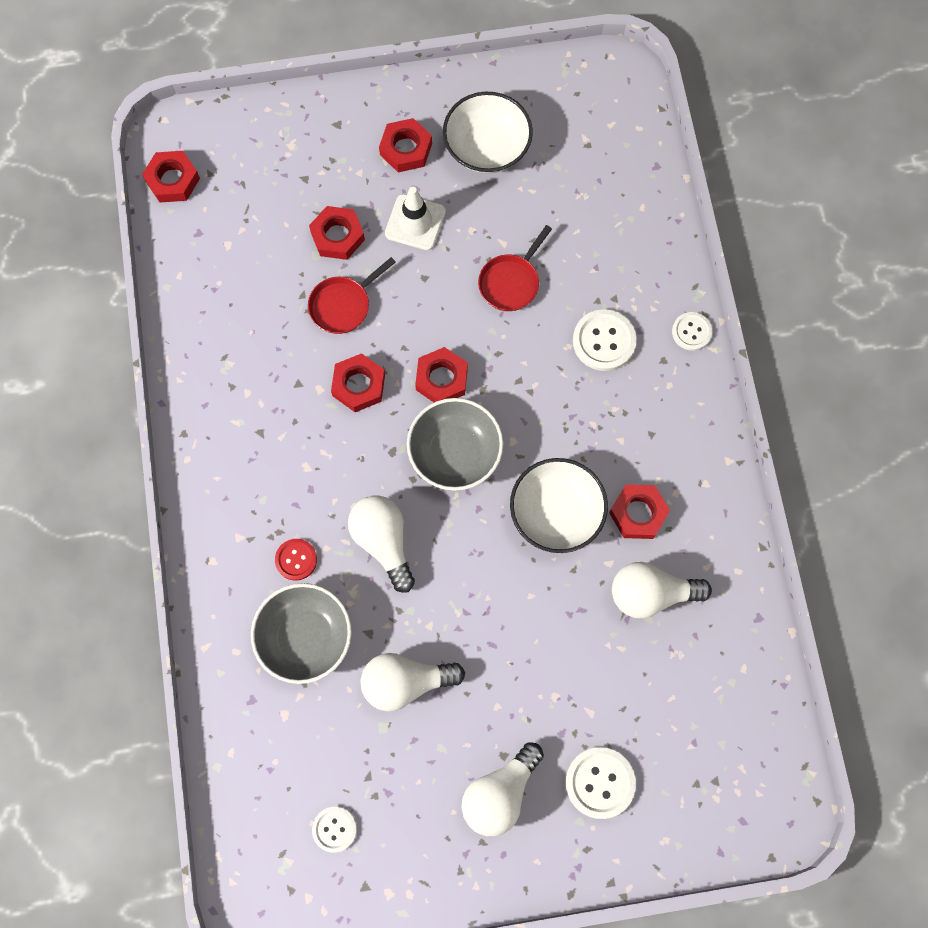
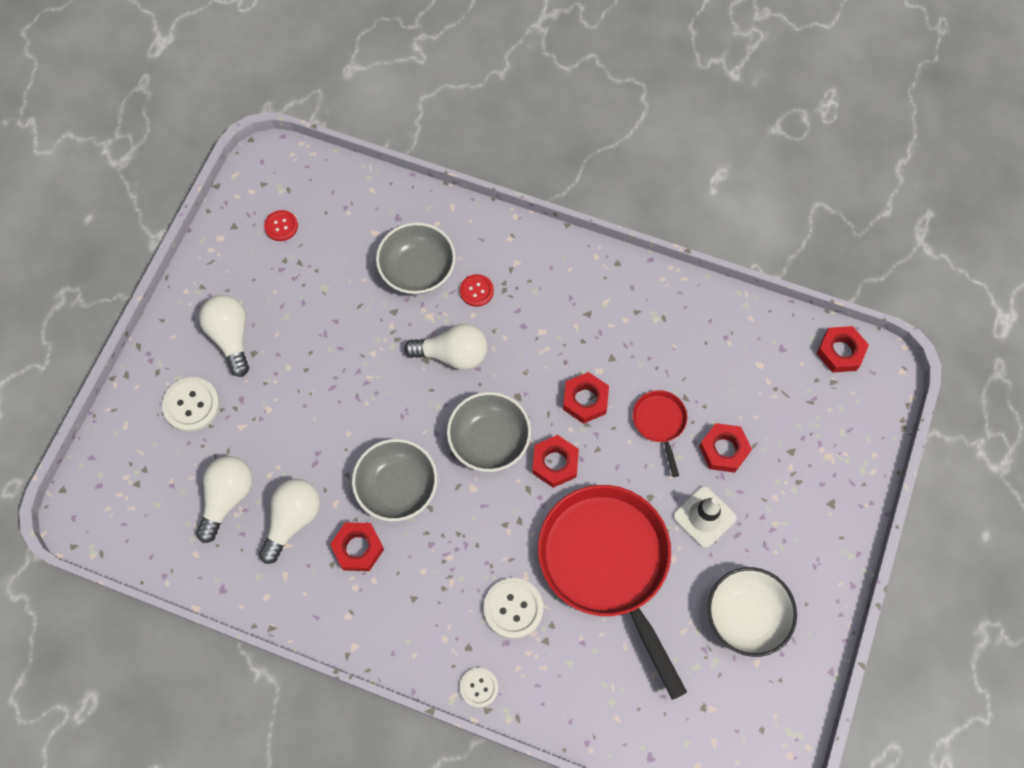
camera: 120 degrees right, 5 degrees down
white button [312,807,357,853] -> red button [264,210,298,241]
white light bulb [361,653,465,711] -> white light bulb moved to [196,456,253,543]
red nut [379,118,432,173] -> none
red pan [478,225,552,311] -> red pan [538,485,687,700], size x2.31
white bowl [510,458,608,553] -> grey bowl [352,439,437,521]

